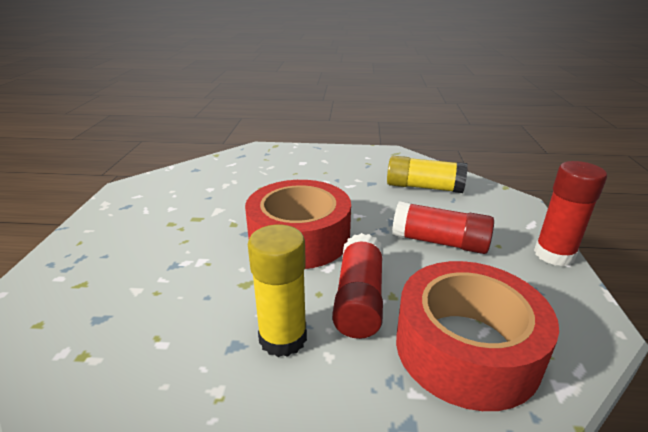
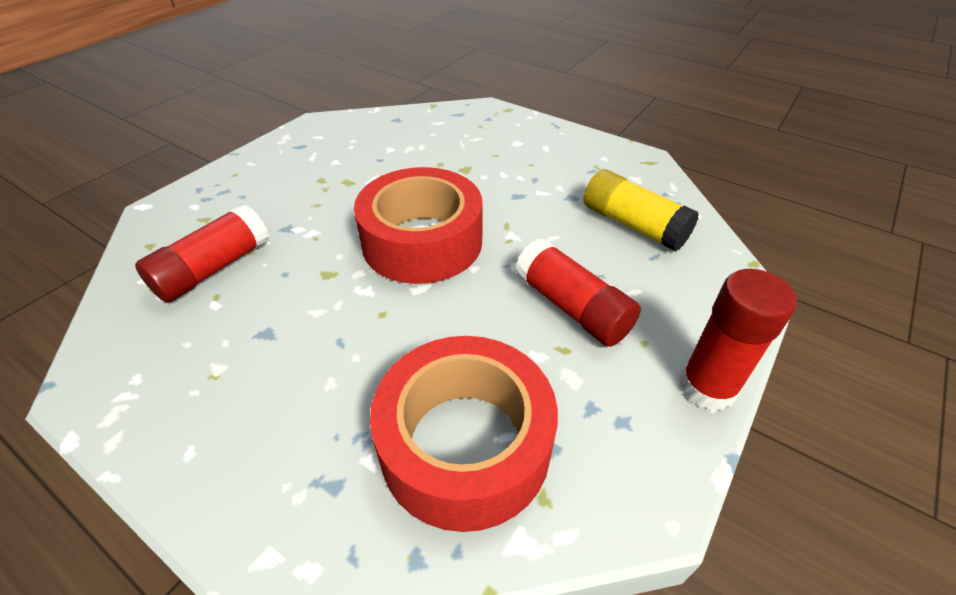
camera: 30 degrees right, 15 degrees up
yellow glue stick [248,225,307,357] -> none
red glue stick [332,233,383,339] -> red glue stick moved to [135,204,269,303]

